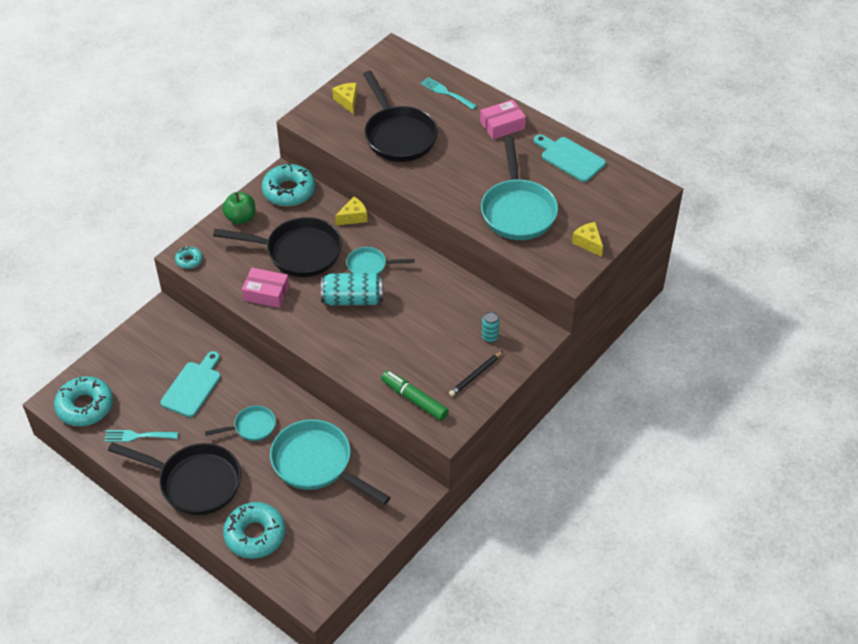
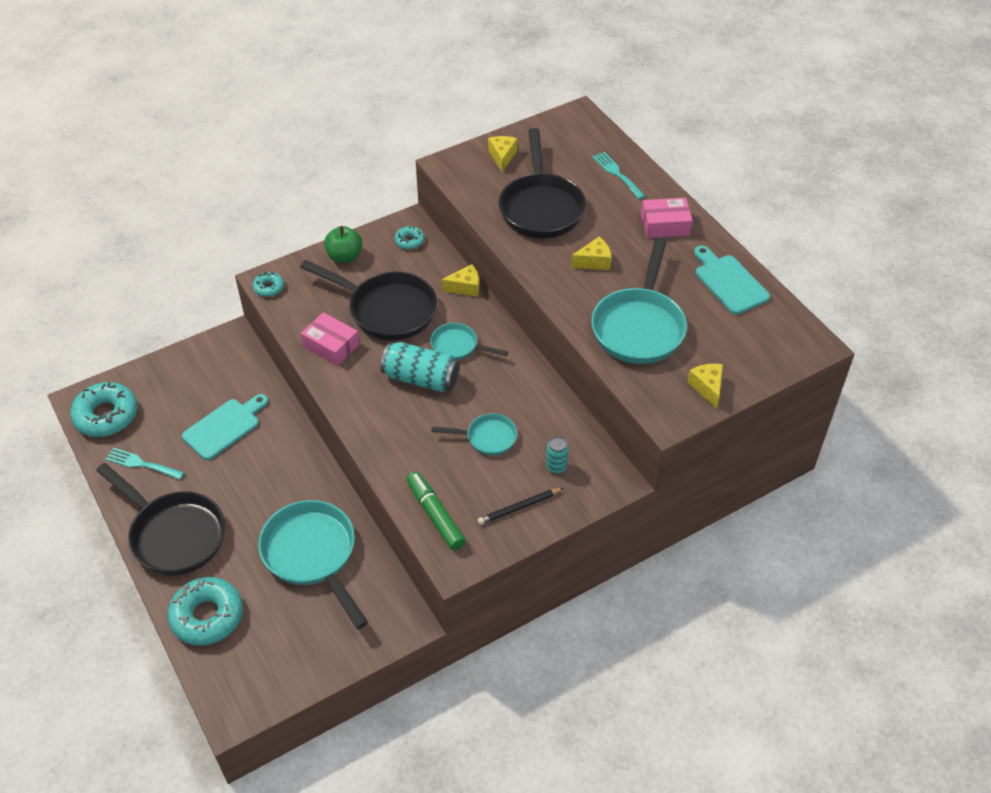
camera: 20 degrees right, 0 degrees up
turquoise pan [205,405,276,441] -> turquoise pan moved to [431,413,517,455]
turquoise donut [262,163,315,206] -> turquoise donut [394,226,425,250], size x0.49
none -> yellow cheese [571,237,611,270]

